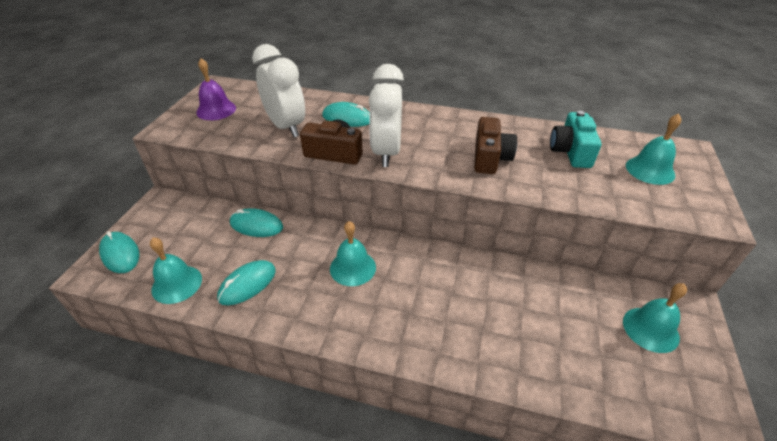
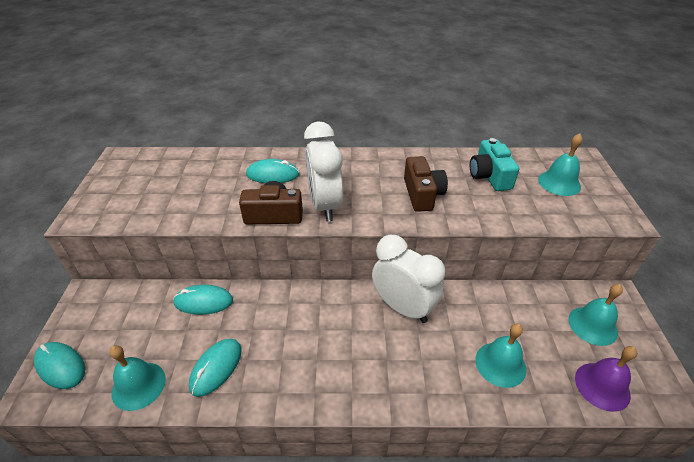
camera: 15 degrees left, 0 degrees up
purple bell [196,58,236,120] -> purple bell moved to [575,346,637,412]
white clock [252,44,305,137] -> white clock moved to [372,235,445,323]
turquoise bell [330,221,376,286] -> turquoise bell moved to [475,324,526,388]

